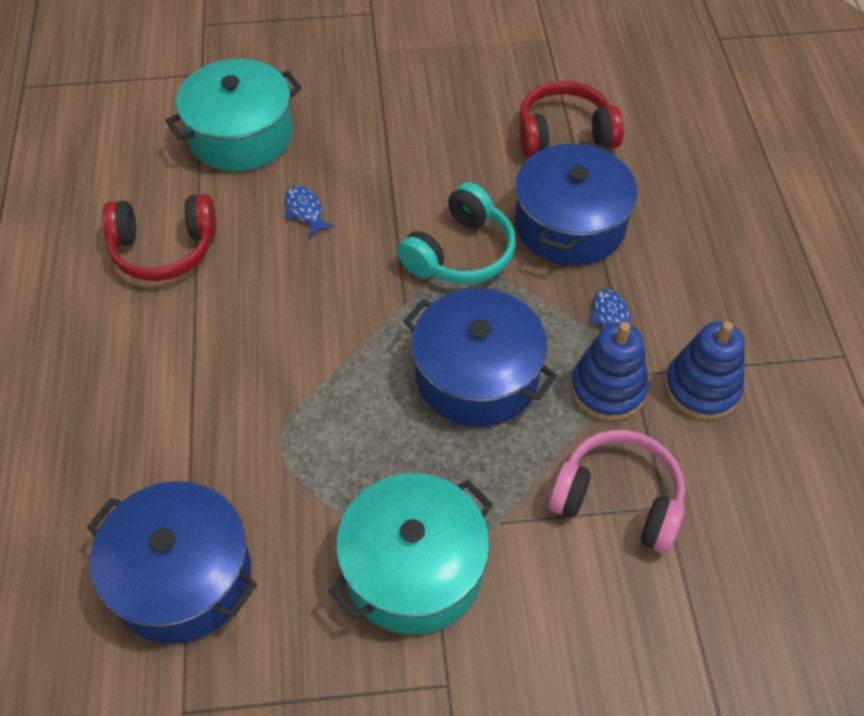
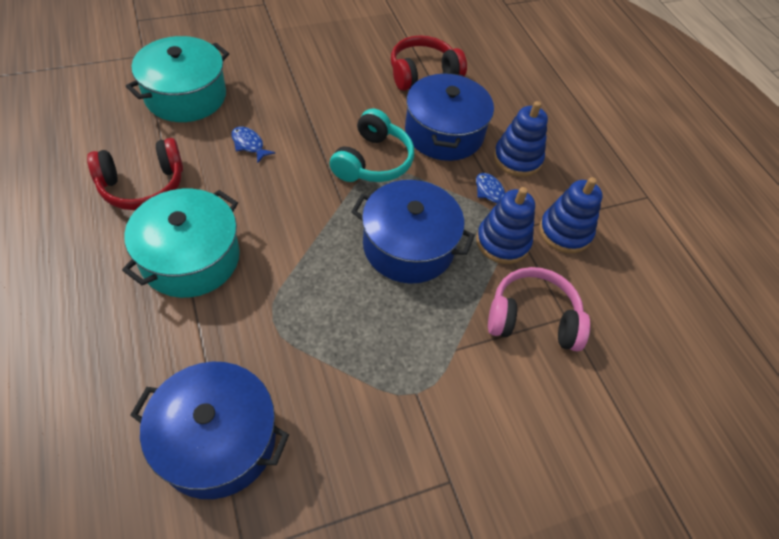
camera: 20 degrees left, 0 degrees up
turquoise pot [329,473,493,635] -> turquoise pot moved to [122,189,240,298]
none -> blue stacking toy [494,101,548,177]

